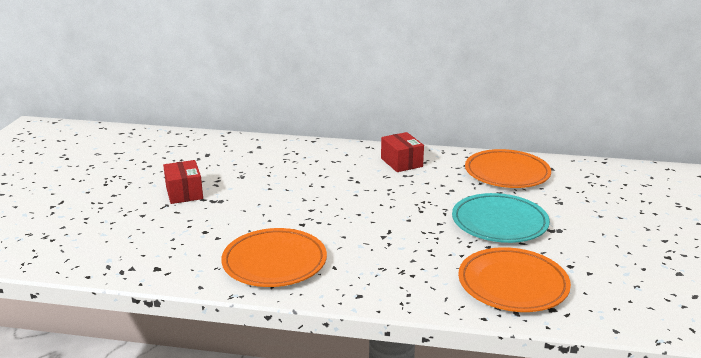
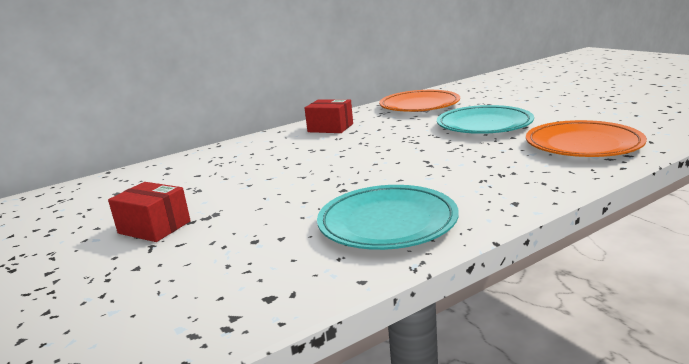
camera: 40 degrees left, 5 degrees down
orange plate [221,228,327,287] -> turquoise plate [317,185,459,250]

